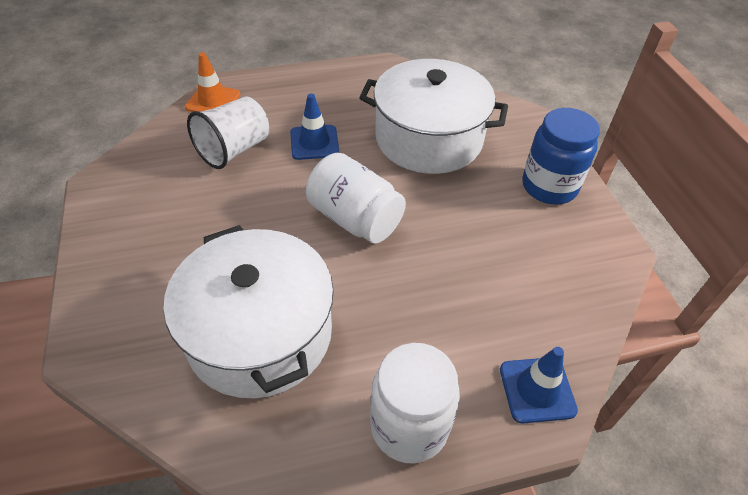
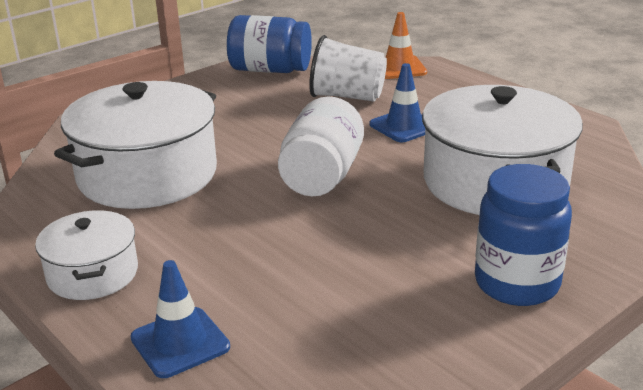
camera: 65 degrees right, 20 degrees down
white jar [370,343,460,463] -> white pot [35,210,138,300]
none -> blue jar [227,15,312,73]

